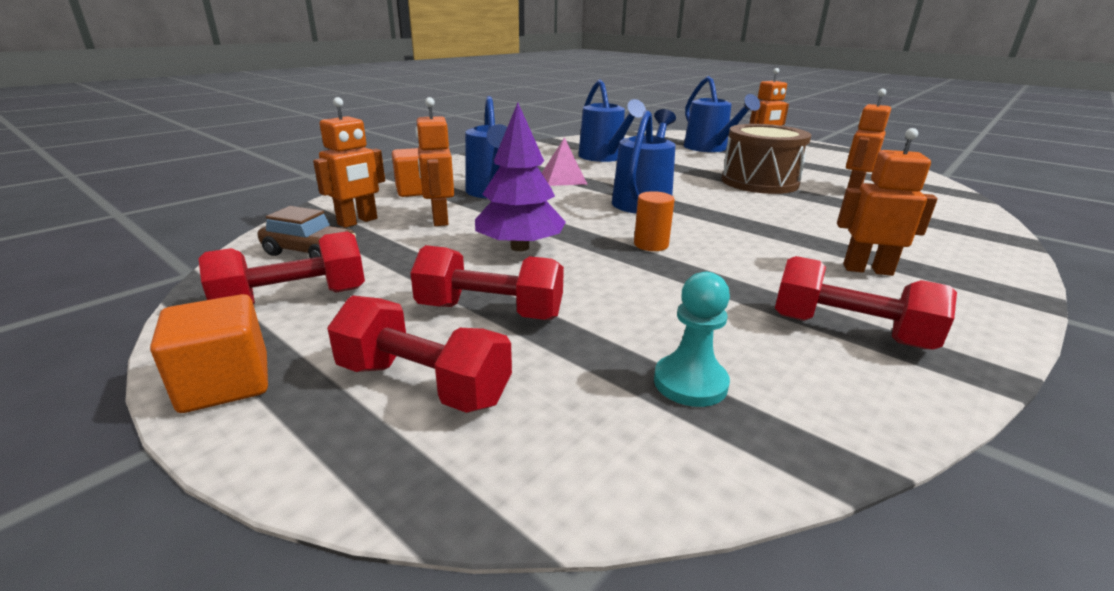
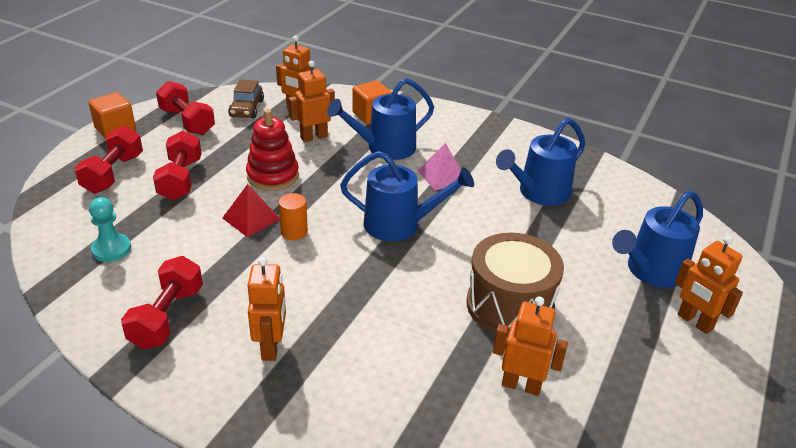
camera: 75 degrees right, 10 degrees up
purple tree [475,103,566,251] -> red stacking toy [246,109,299,191]
none -> red pyramid [222,184,280,237]

